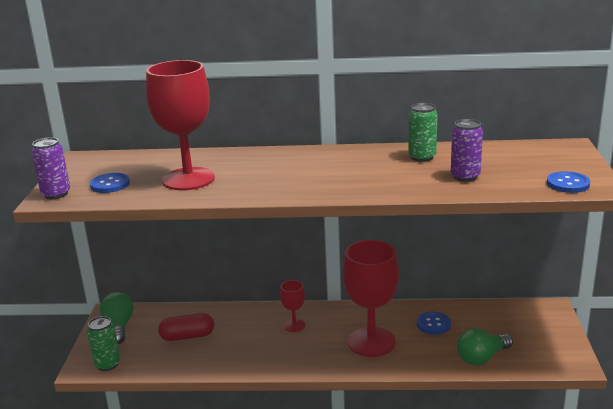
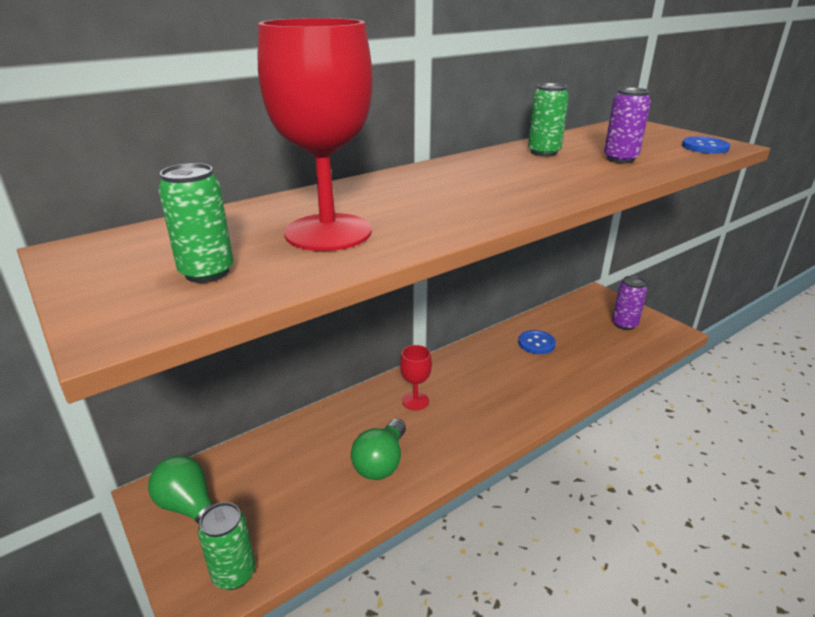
camera: 40 degrees left, 5 degrees up
purple can [31,137,70,199] -> purple can moved to [612,276,648,330]
blue button [90,173,130,193] -> green can [158,163,233,283]
red capsule [158,313,214,341] -> none
red goblet [343,240,399,357] -> none
green light bulb [457,328,513,366] -> green light bulb moved to [351,419,406,480]

